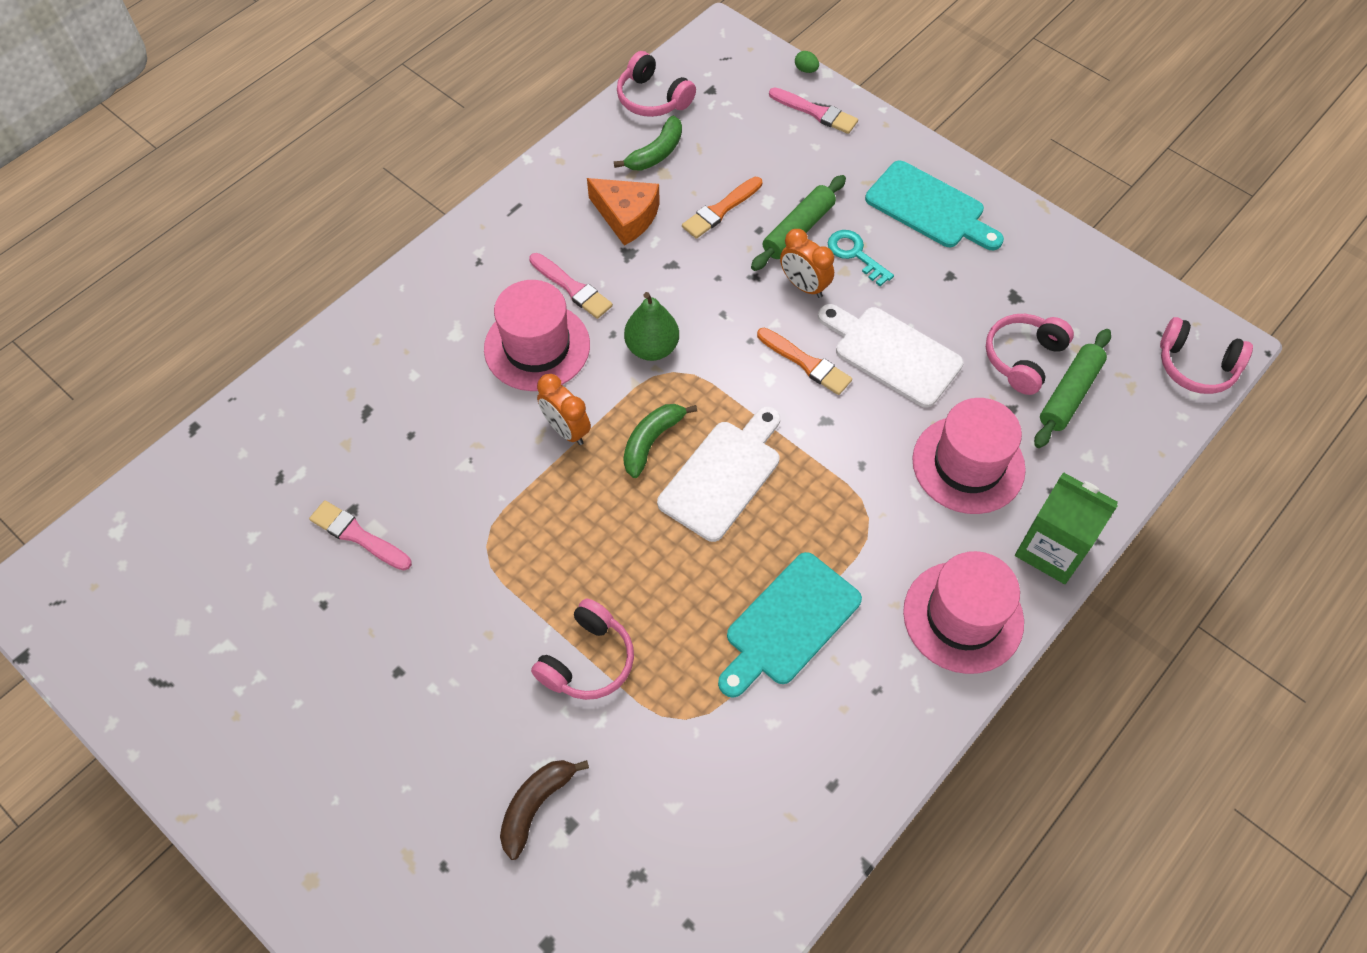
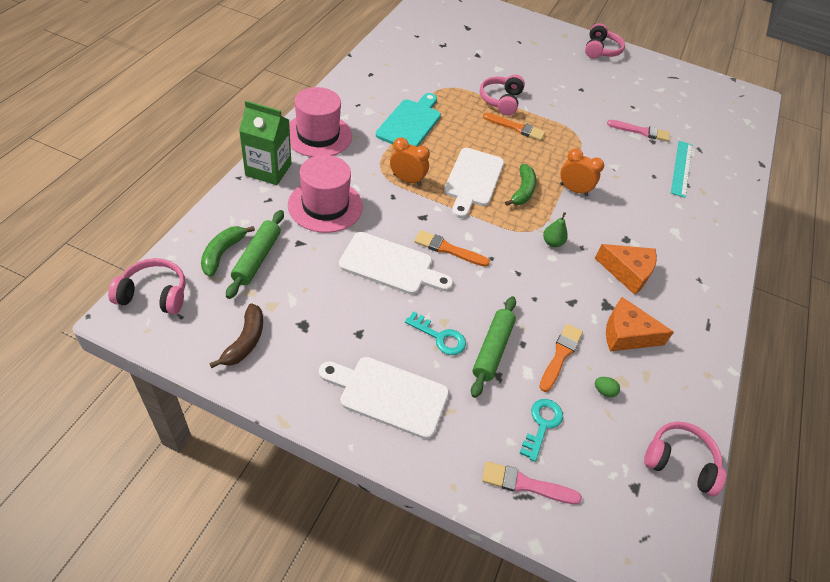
camera: 155 degrees right, 10 degrees down
pink hat [484,280,590,391] -> none
brown banana [500,760,589,860] -> brown banana moved to [209,303,263,368]
pink brush [529,253,613,319] -> orange cheese [595,244,657,295]
green banana [614,116,682,171] -> green banana moved to [201,226,255,277]
green pear [624,292,679,361] -> green pear [543,212,568,247], size x0.63
orange clock [780,229,834,298] -> orange clock moved to [390,138,430,186]
green egg [795,51,819,73] -> green egg moved to [595,377,620,397]
turquoise cutting board [865,161,1004,250] -> white cutting board [319,357,449,439]
pink headphones [986,314,1074,395] -> pink headphones moved to [585,23,625,58]
none -> orange brush [483,113,545,141]
none -> turquoise key [520,399,563,462]
none -> turquoise ruler [671,141,692,198]

